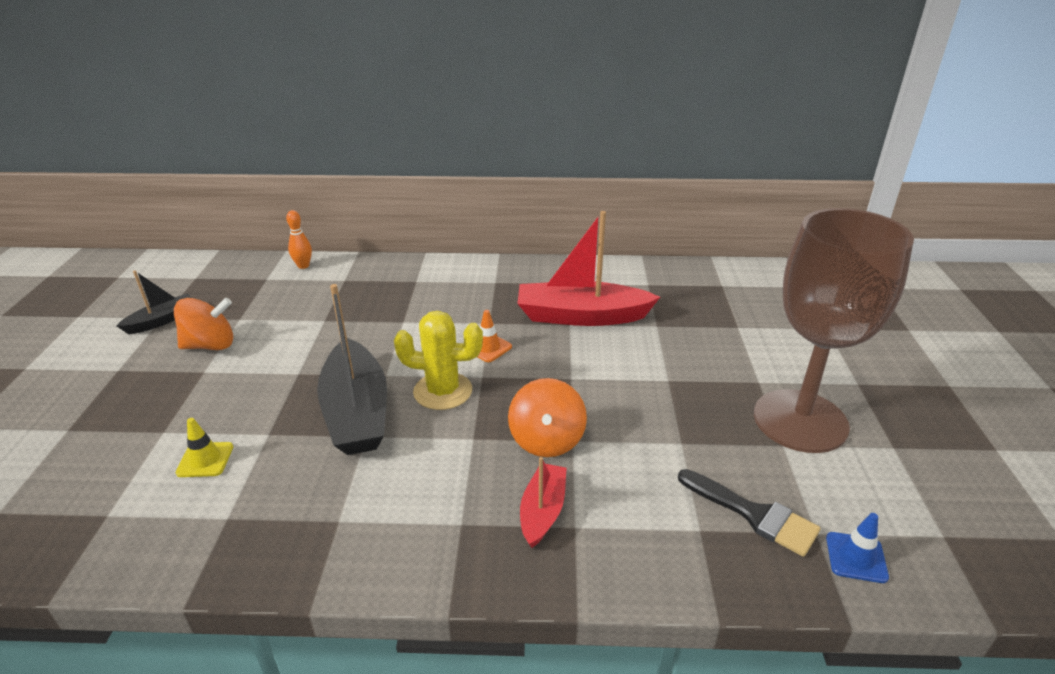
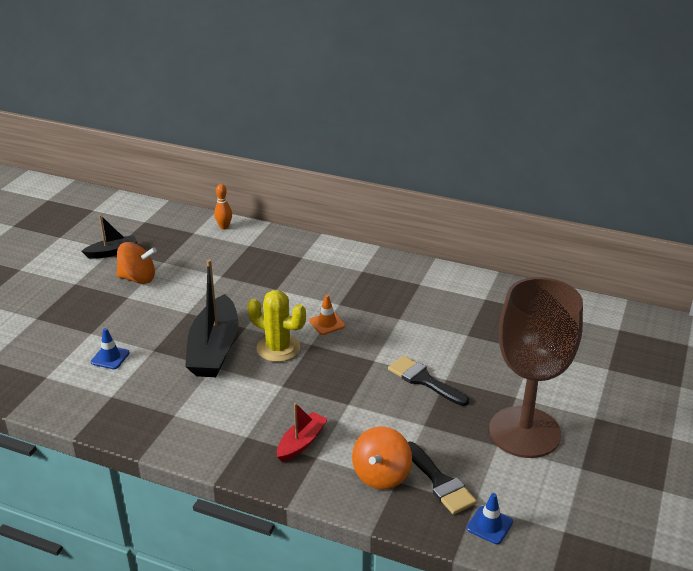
camera: 20 degrees right, 0 degrees up
yellow traffic cone [176,418,233,477] -> blue traffic cone [91,328,130,369]
orange spinning top [508,378,587,457] -> orange spinning top moved to [352,426,412,490]
red boat [517,211,660,326] -> none
none -> black brush [388,356,469,406]

